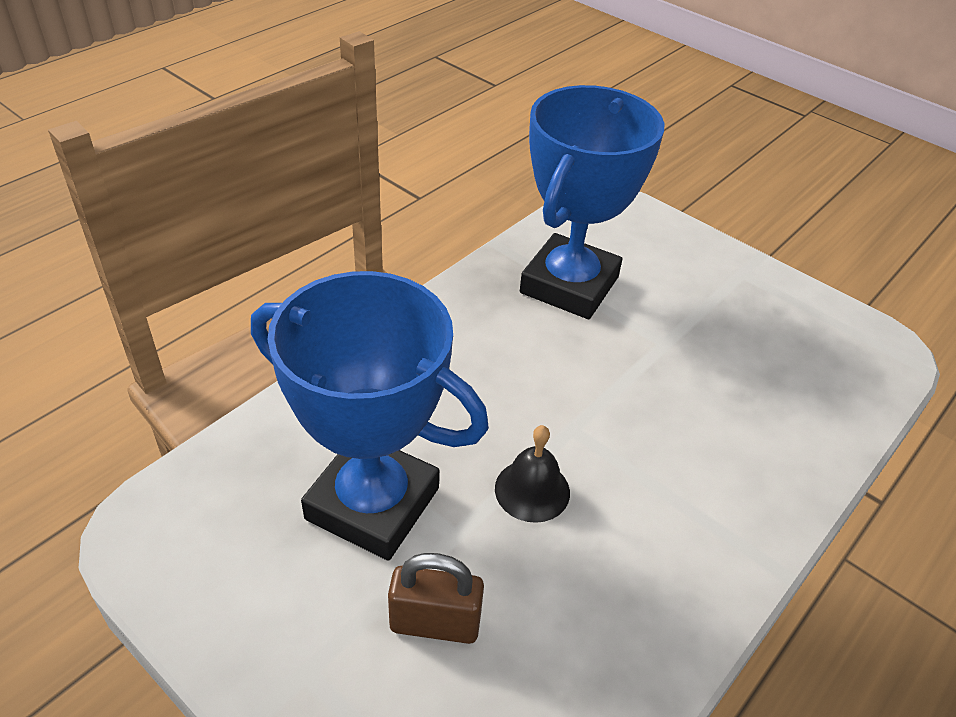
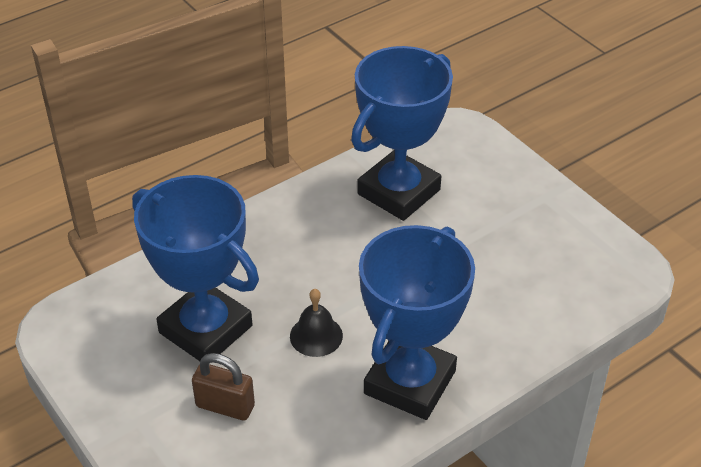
camera: 15 degrees right, 0 degrees up
none -> blue trophy [359,225,475,420]

